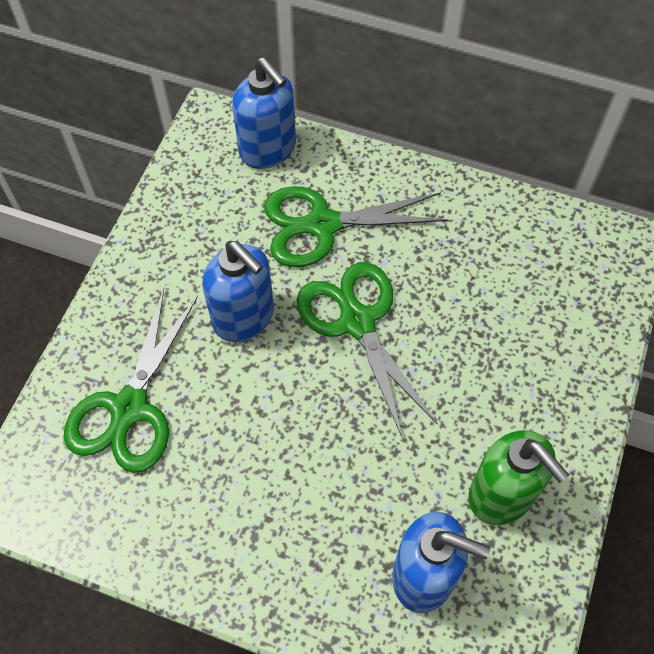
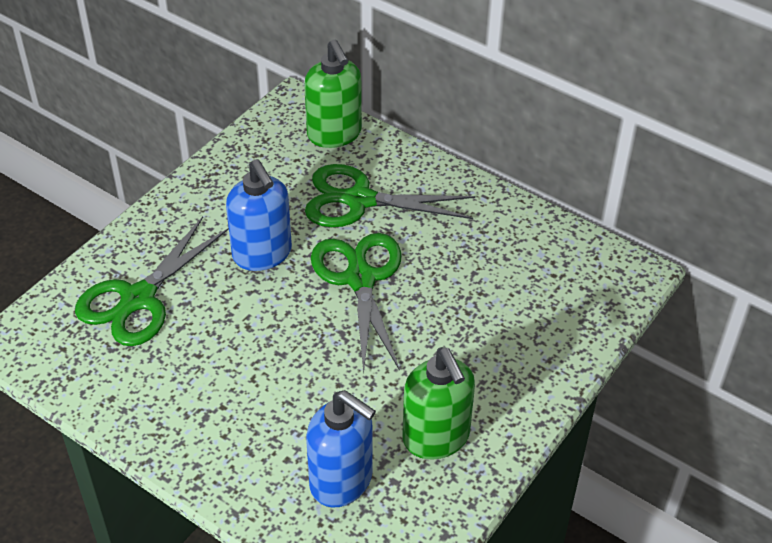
camera: 15 degrees right, 15 degrees down
blue soap dispenser [232,57,296,169] -> green soap dispenser [304,39,362,148]

